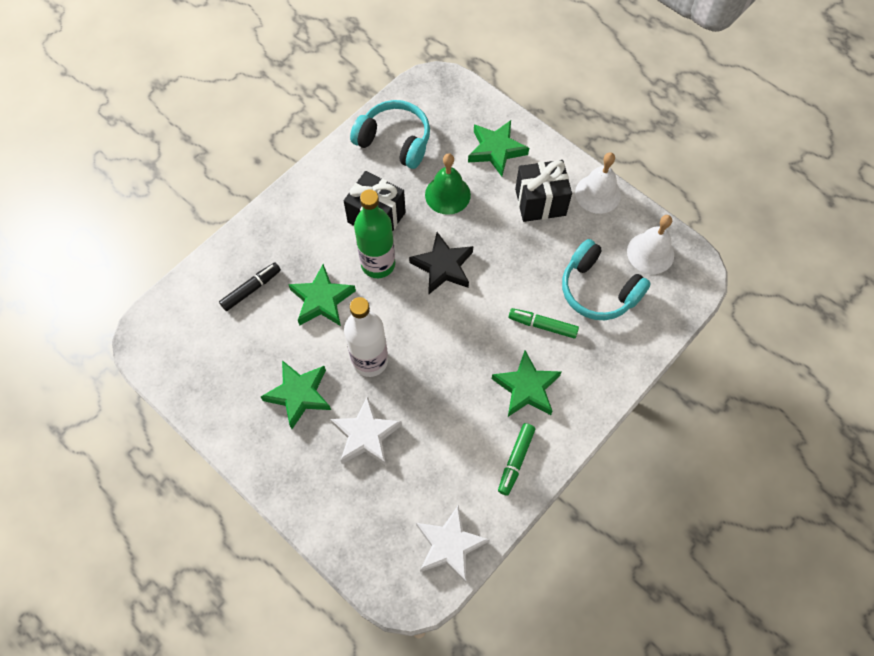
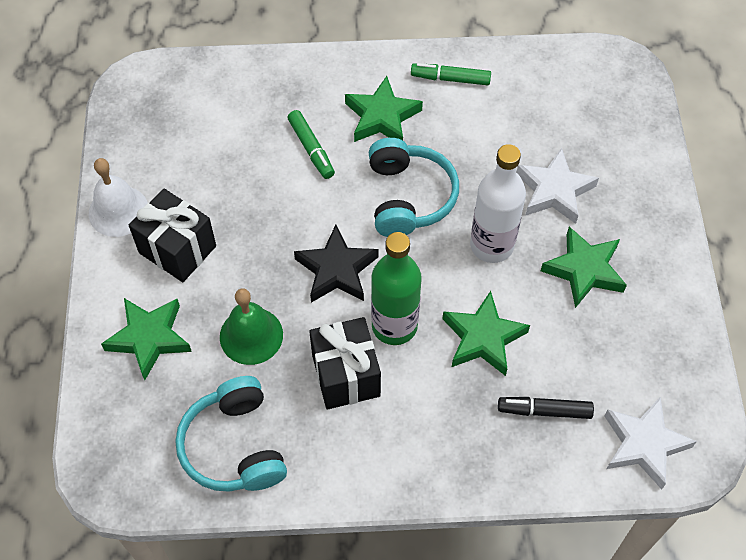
camera: 135 degrees left, 5 degrees down
white star [416,505,490,583] -> white star moved to [604,397,697,490]
green marker [498,423,535,496] -> green marker turned 150 degrees counterclockwise [411,63,491,85]
turquoise headphones [562,239,651,320] -> turquoise headphones moved to [369,138,459,237]
white bell [627,215,674,274] -> none

